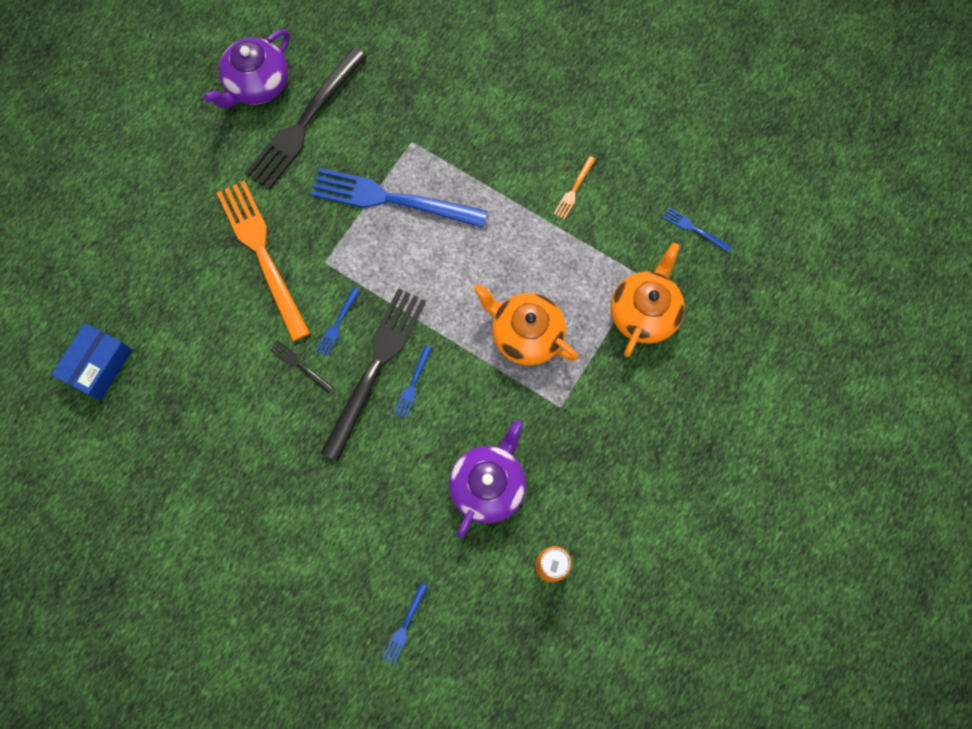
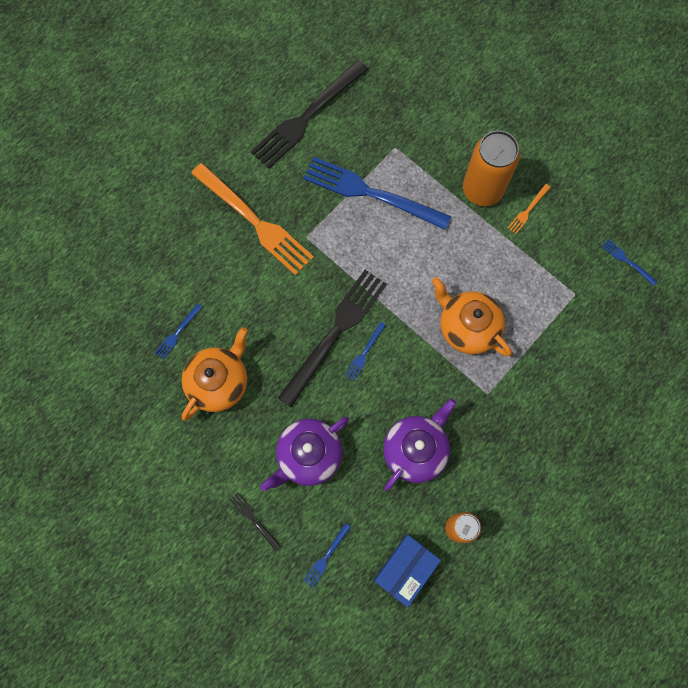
camera: 10 degrees right, 0 degrees up
blue box [51,323,132,401] -> blue box moved to [374,535,441,607]
purple teapot [203,29,290,108] -> purple teapot moved to [260,417,349,491]
orange fork [217,181,310,341] -> orange fork turned 150 degrees clockwise [191,163,314,276]
black fork [270,340,334,393] -> black fork moved to [230,492,281,551]
blue fork [316,287,360,356] -> blue fork moved to [155,303,202,359]
orange teapot [611,243,685,357] -> orange teapot moved to [182,327,248,421]
none -> orange can [463,130,520,206]

